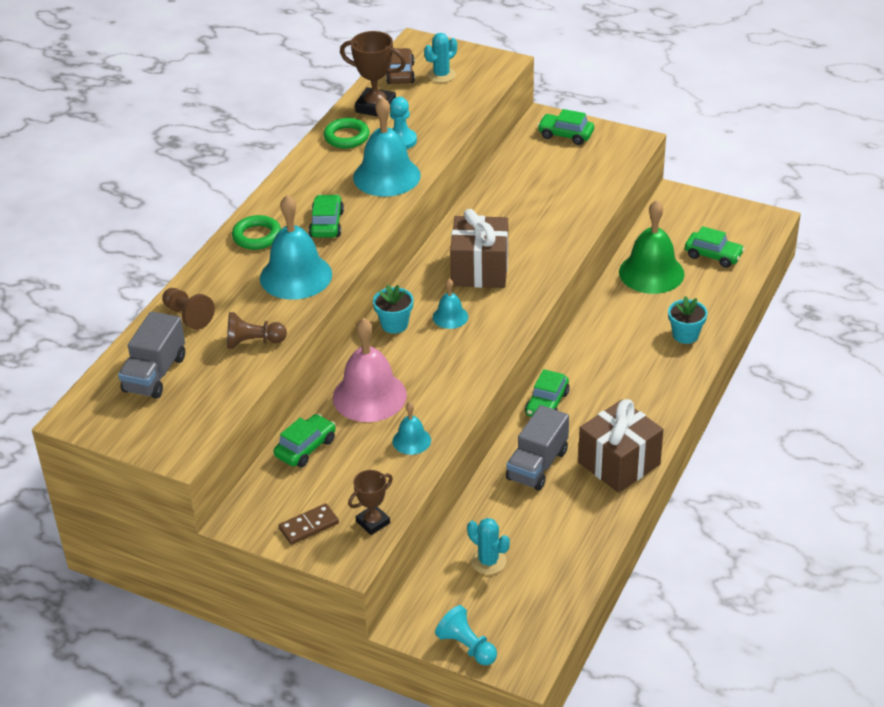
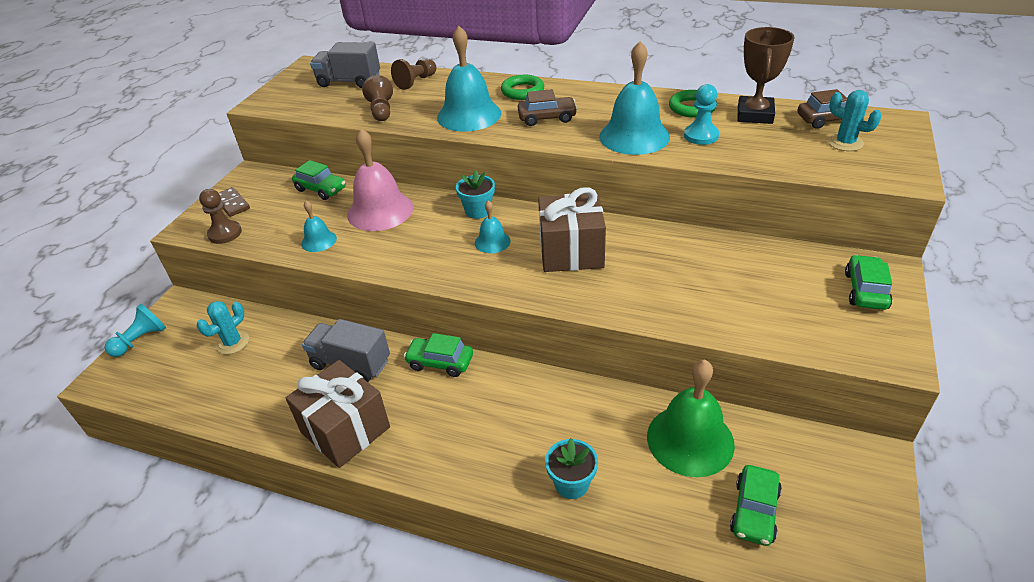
camera: 85 degrees right, 0 degrees up
green car [309,194,344,237] -> brown car [518,89,578,126]
brown trophy [348,470,393,535] -> brown pawn [199,189,242,244]

